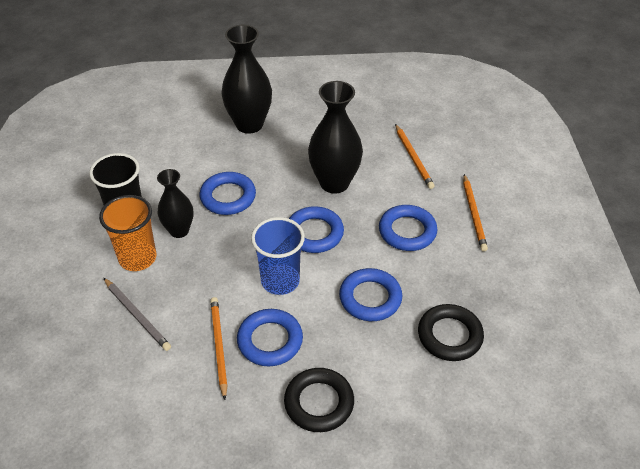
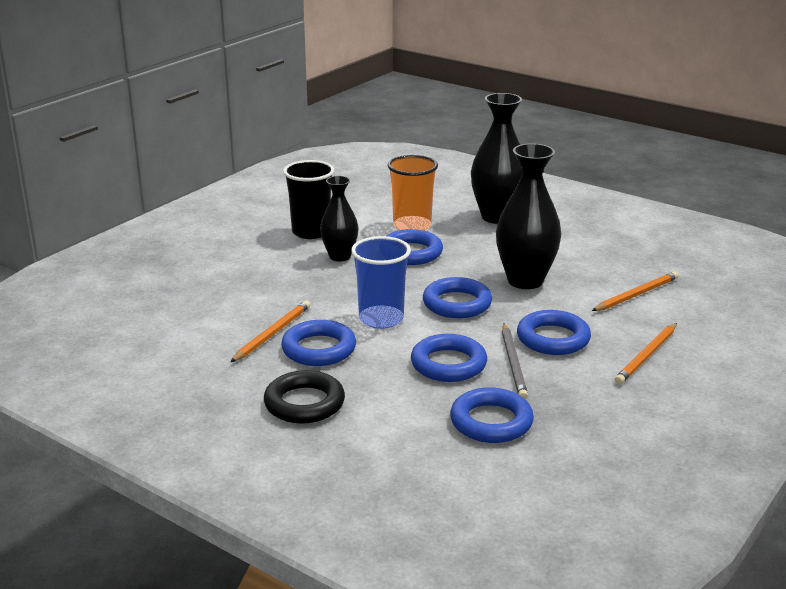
camera: 40 degrees right, 20 degrees down
orange cup [99,195,156,271] -> orange cup moved to [388,155,438,231]
grey pencil [104,278,171,351] -> grey pencil moved to [502,324,528,400]
orange pencil [395,124,435,189] -> orange pencil turned 150 degrees counterclockwise [592,271,679,311]
black ring [418,304,484,361] -> blue ring [450,387,534,443]

